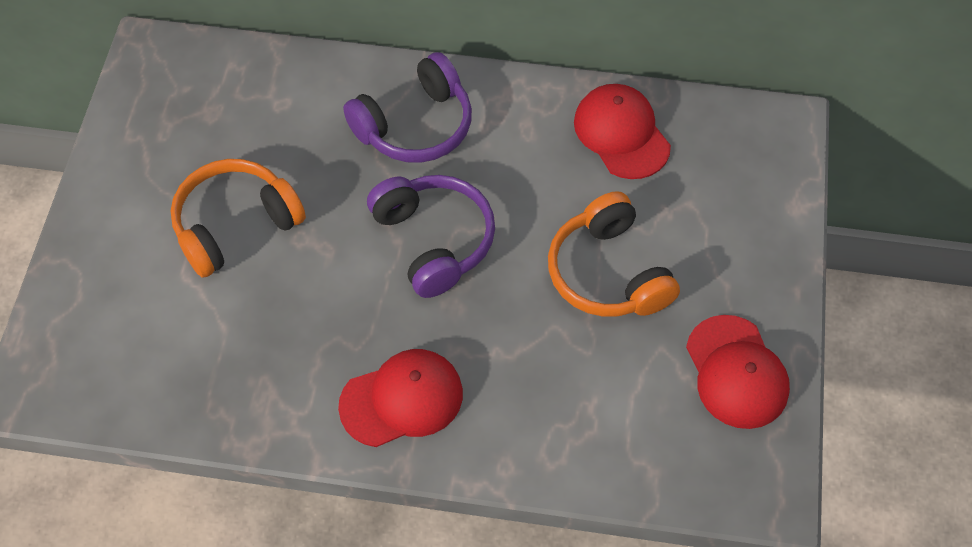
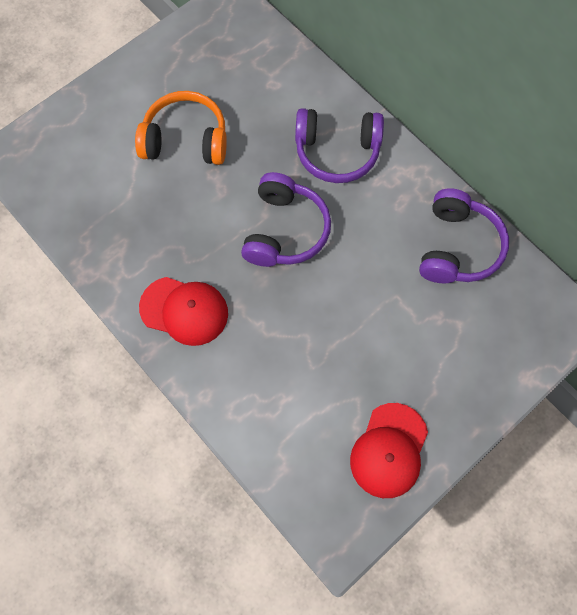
camera: 40 degrees right, 10 degrees up
orange headphones [548,191,680,317] -> none
red cap [574,84,671,179] -> purple headphones [419,188,509,283]

